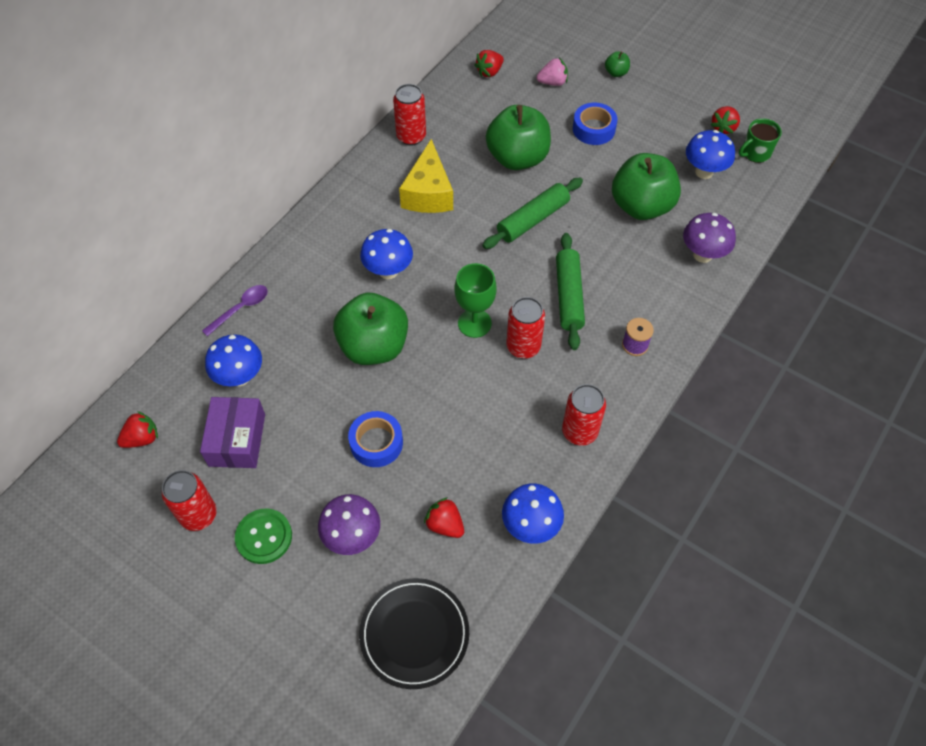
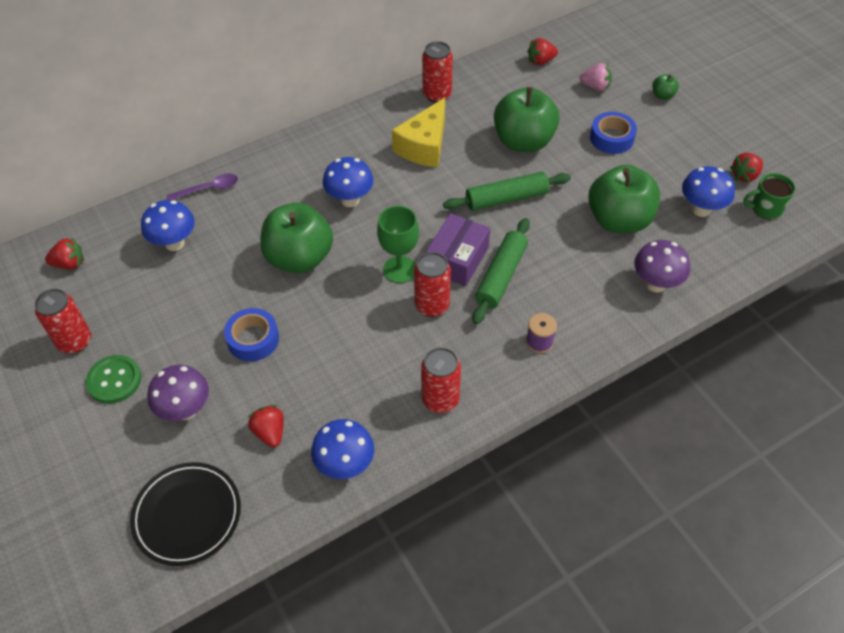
camera: 25 degrees right, 5 degrees down
purple box [200,397,265,468] -> purple box moved to [426,213,490,286]

